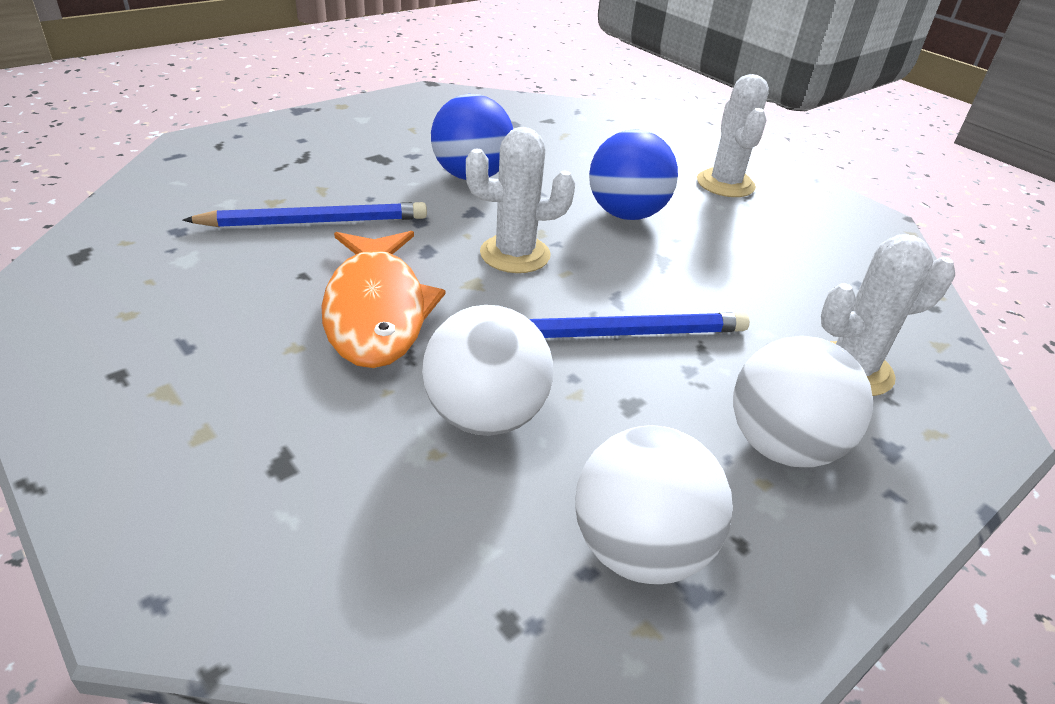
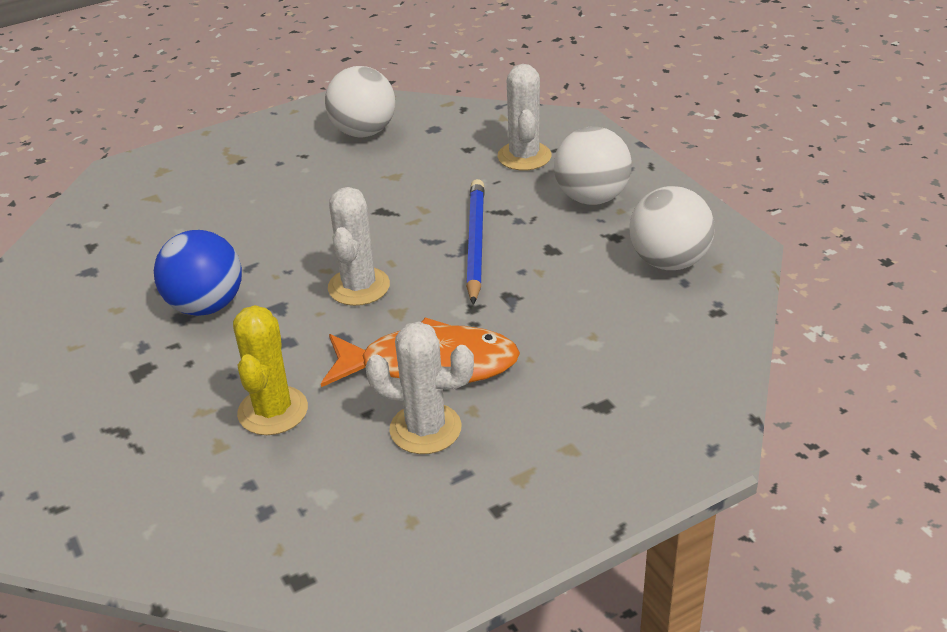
camera: 75 degrees left, 0 degrees up
blue pencil [182,202,427,227] -> yellow cactus [233,305,308,435]
white ball [422,305,553,436] -> white ball moved to [325,66,395,137]
blue ball [589,129,678,220] -> none
white cactus [697,74,769,197] -> white cactus moved to [365,322,474,454]

